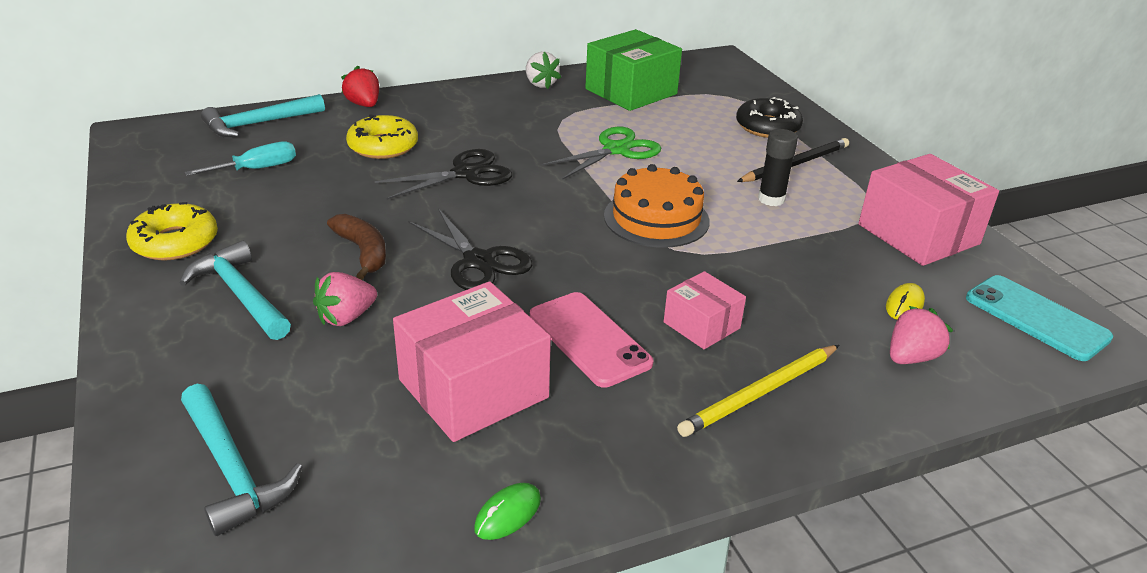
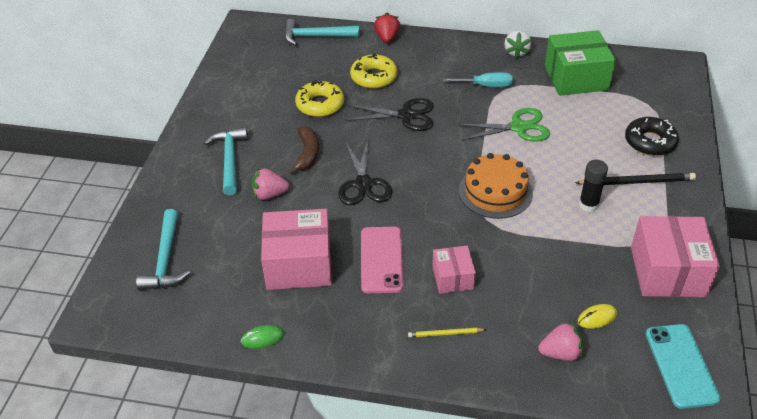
camera: 35 degrees right, 10 degrees up
yellow donut [126,202,218,261] -> yellow donut moved to [295,80,344,117]
turquoise screwdriver [184,141,296,176] -> turquoise screwdriver moved to [443,72,513,87]
yellow pencil [677,345,839,437] -> yellow pencil [408,328,487,337], size x0.56

